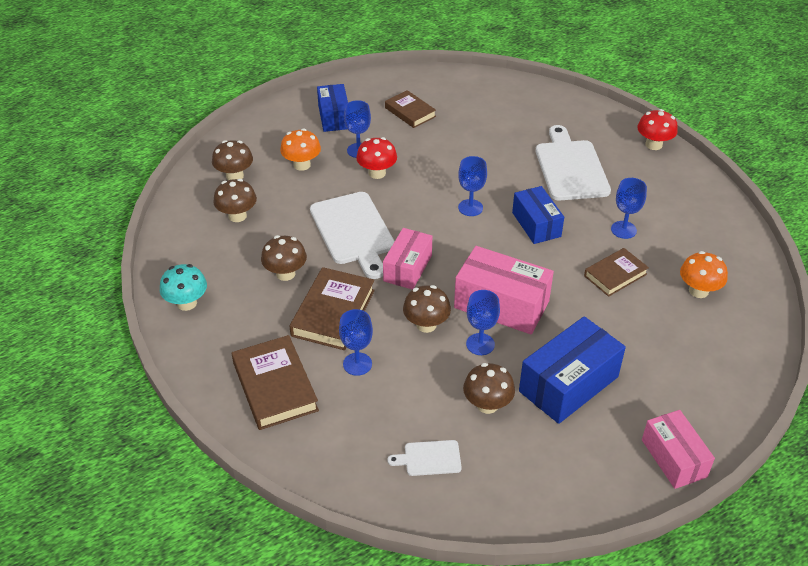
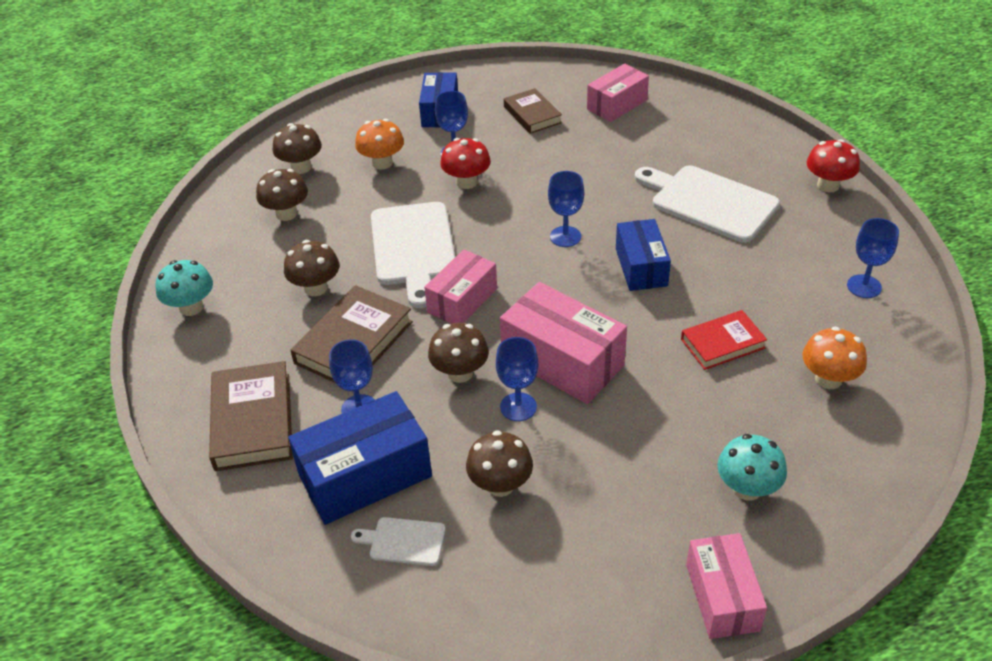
camera: 15 degrees right, 0 degrees up
blue box [519,316,626,424] -> blue box moved to [288,391,432,525]
white cutting board [535,125,611,200] -> white cutting board turned 60 degrees counterclockwise [635,165,780,243]
brown book [584,248,649,297] -> red book [681,310,767,370]
blue goblet [611,178,647,239] -> blue goblet moved to [847,218,899,298]
none -> pink box [587,64,649,122]
none -> turquoise mushroom [717,434,787,501]

